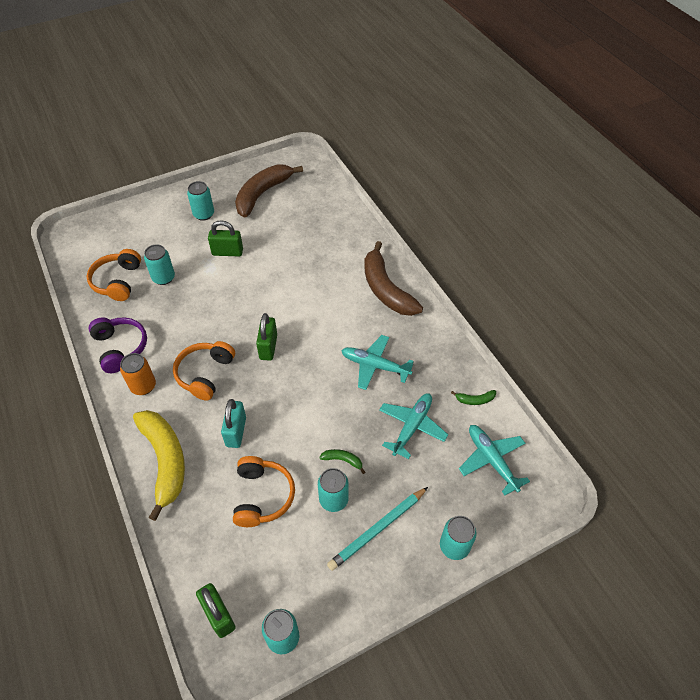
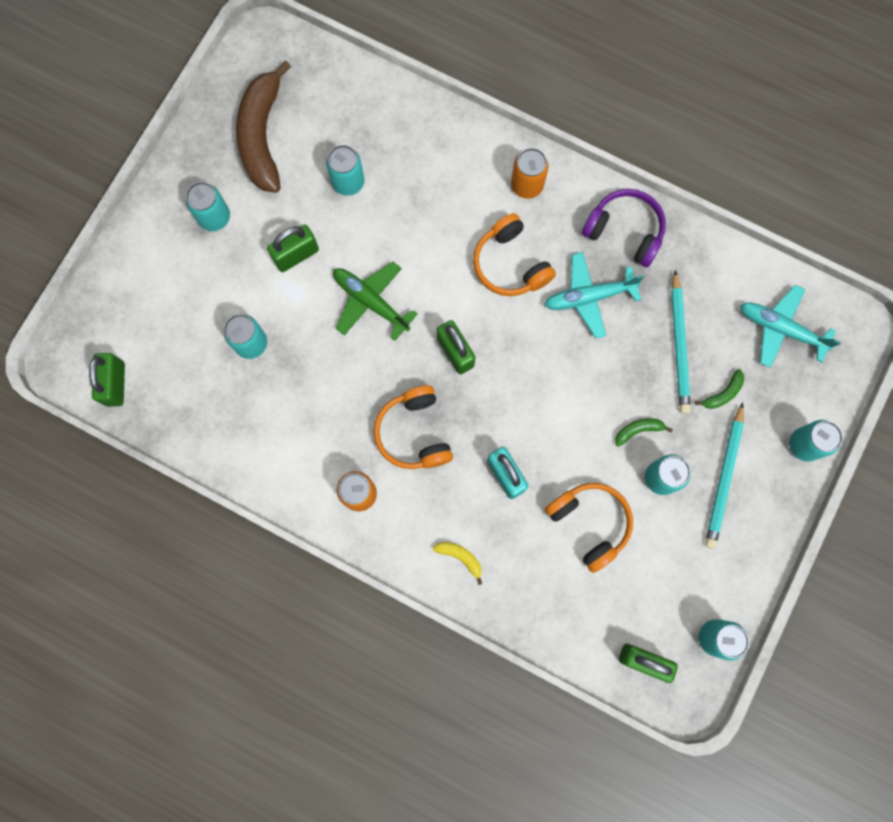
camera: 35 degrees left, 25 degrees up
orange headphones [87,249,141,301] -> orange headphones moved to [473,213,556,296]
purple headphones [88,317,147,373] -> purple headphones moved to [582,189,666,267]
yellow banana [133,410,185,521] -> yellow banana [433,542,482,585], size x0.40
brown banana [364,241,423,316] -> orange can [511,148,549,199]
turquoise plane [379,393,448,459] -> turquoise pencil [671,270,691,414]
green banana [451,390,496,405] -> green banana moved to [695,369,744,409]
none -> green padlock [89,353,125,407]
none -> turquoise can [326,145,364,196]
none -> green plane [333,262,418,341]

